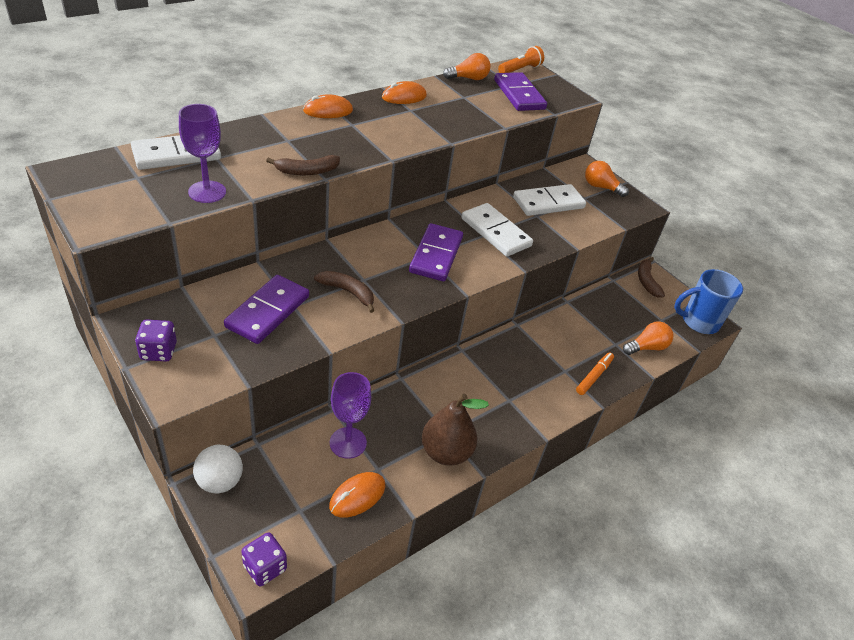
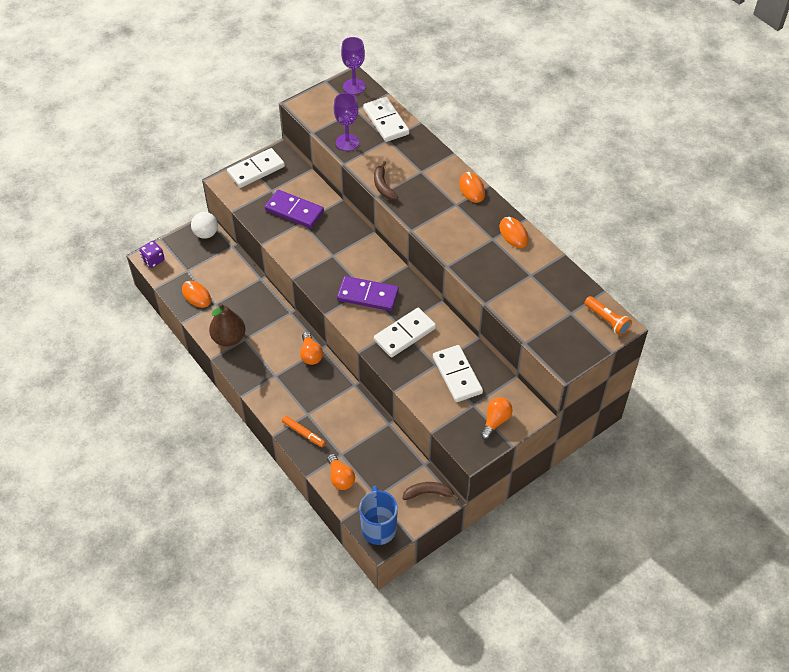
camera: 95 degrees right, 10 degrees up
purple dice [135,319,177,361] -> white domino [227,148,285,188]
brown banana [314,271,374,313] -> none
purple goblet [330,372,371,459] -> purple goblet moved to [341,37,366,95]
orange light bulb [443,53,491,80] -> orange light bulb moved to [300,332,323,365]
purple domino [494,72,547,111] -> none

